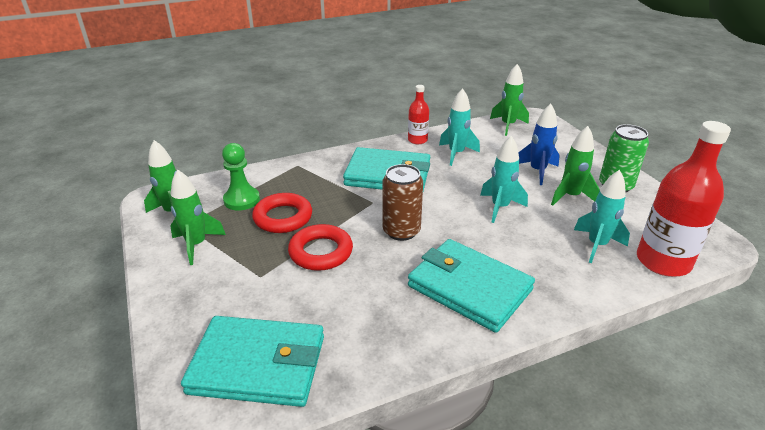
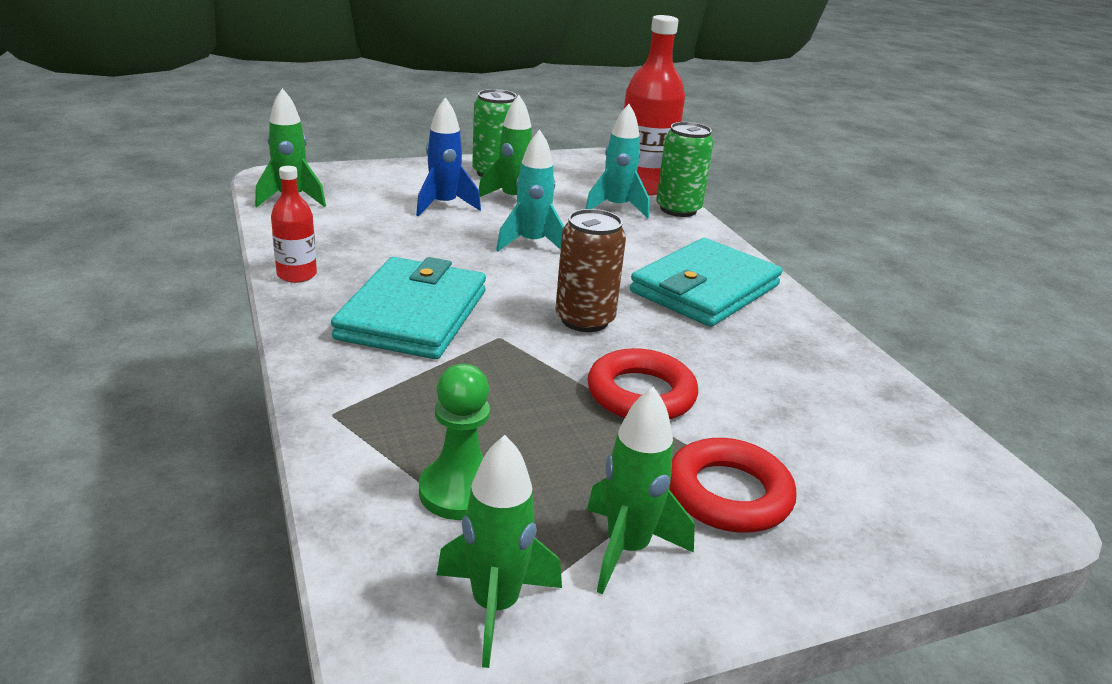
camera: 90 degrees left, 5 degrees down
turquoise wallet [181,316,324,407] -> none
red ring [252,193,312,233] -> red ring moved to [669,438,797,533]
turquoise rocket [439,88,480,166] -> none
none -> green can [656,122,714,217]

